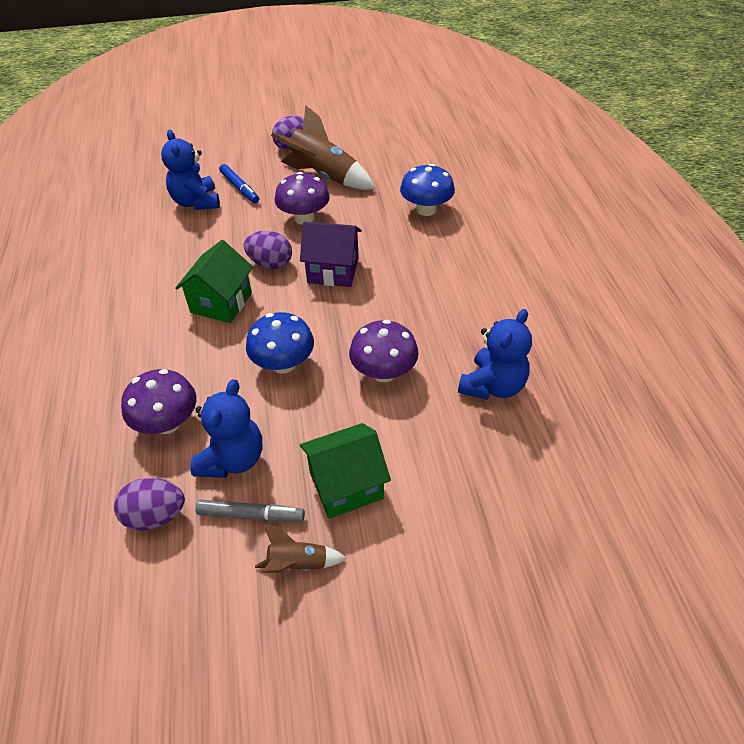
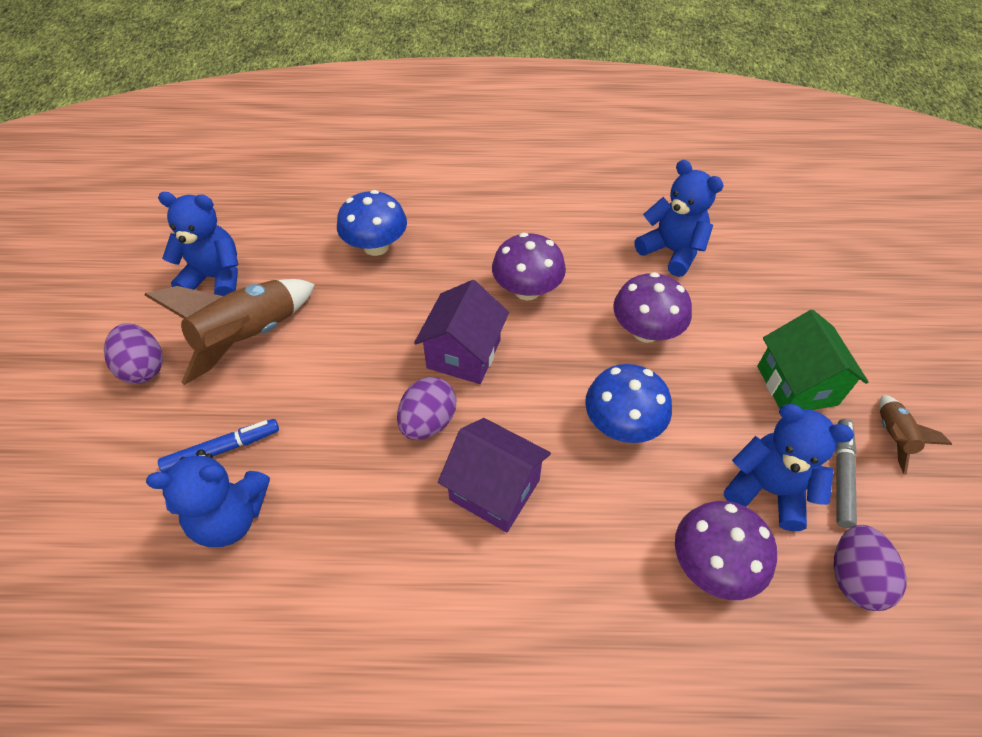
camera: 80 degrees left, 5 degrees up
green house [175,240,253,323] -> purple house [438,418,551,533]
purple mushroom [275,172,330,225] -> purple mushroom moved to [492,233,566,300]
none -> blue teddy bear [158,192,239,296]

